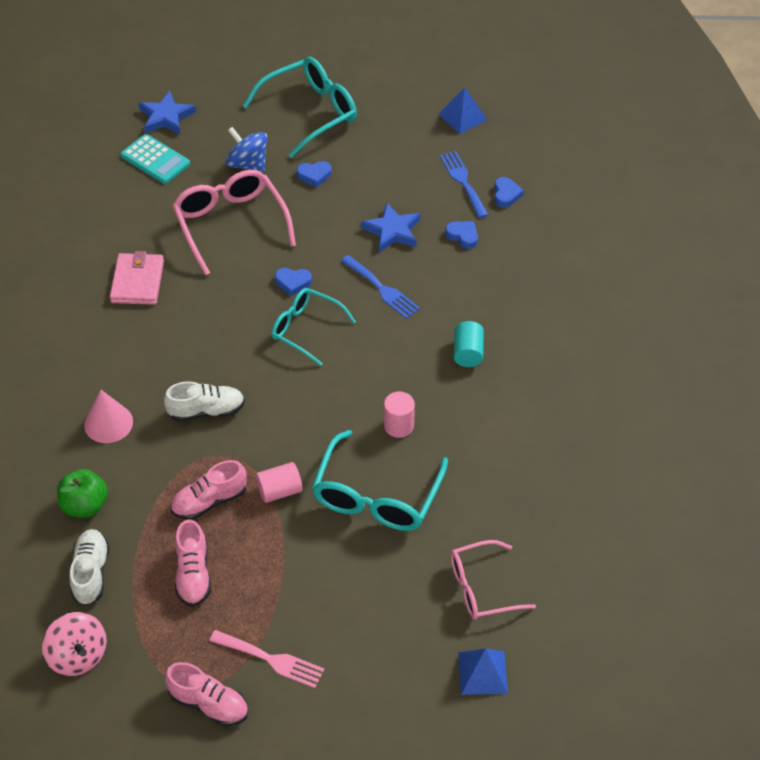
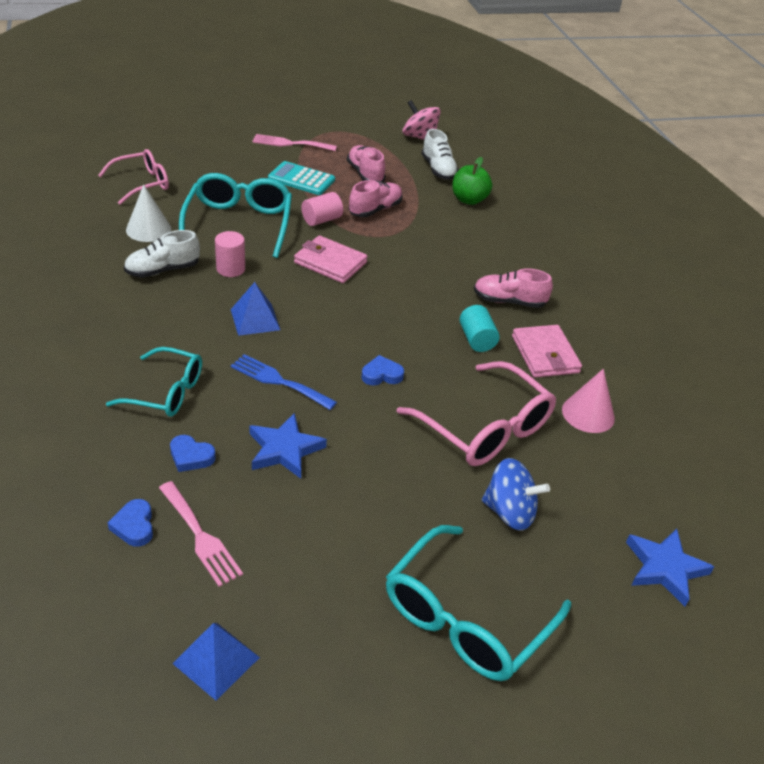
camera: 160 degrees right, 10 degrees down
pink cone [84,390,133,443] -> pink cone moved to [562,369,615,433]
turquoise calculator [121,134,190,184] -> turquoise calculator moved to [268,161,335,195]
white shoe [164,381,245,422] -> white shoe moved to [124,230,200,278]
pink shoe [165,662,248,726] -> pink shoe moved to [474,268,553,308]
turquoise glasses [271,288,356,366] -> turquoise glasses moved to [106,347,202,417]
blue heart [297,161,332,187] -> none
blue fork [440,151,488,218] -> pink fork [159,481,243,587]
turquoise cylinder [454,321,484,367] -> turquoise cylinder moved to [459,305,500,352]
blue pyramid [458,648,508,695] -> blue pyramid moved to [231,282,280,336]
none -> white cone [126,185,171,242]
none -> pink wallet [294,235,368,283]

